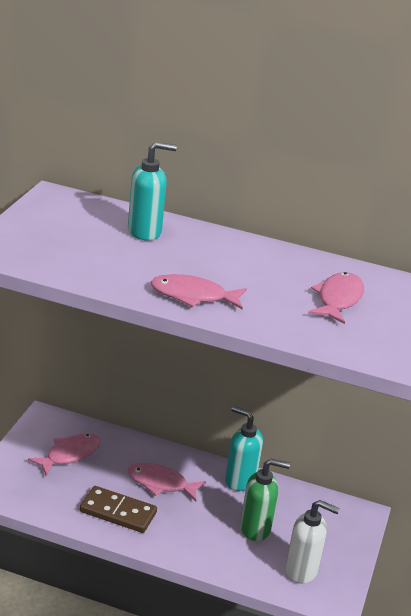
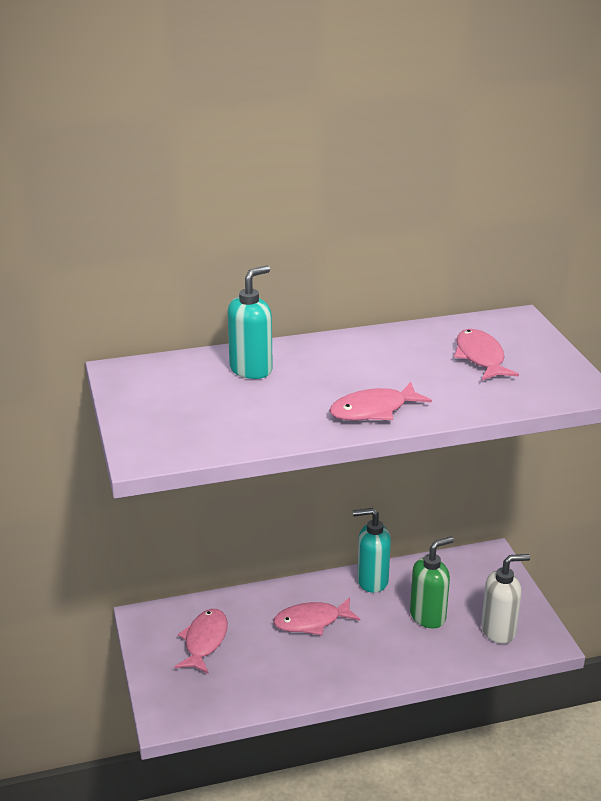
camera: 30 degrees left, 0 degrees up
brown domino [80,486,157,533] -> none

